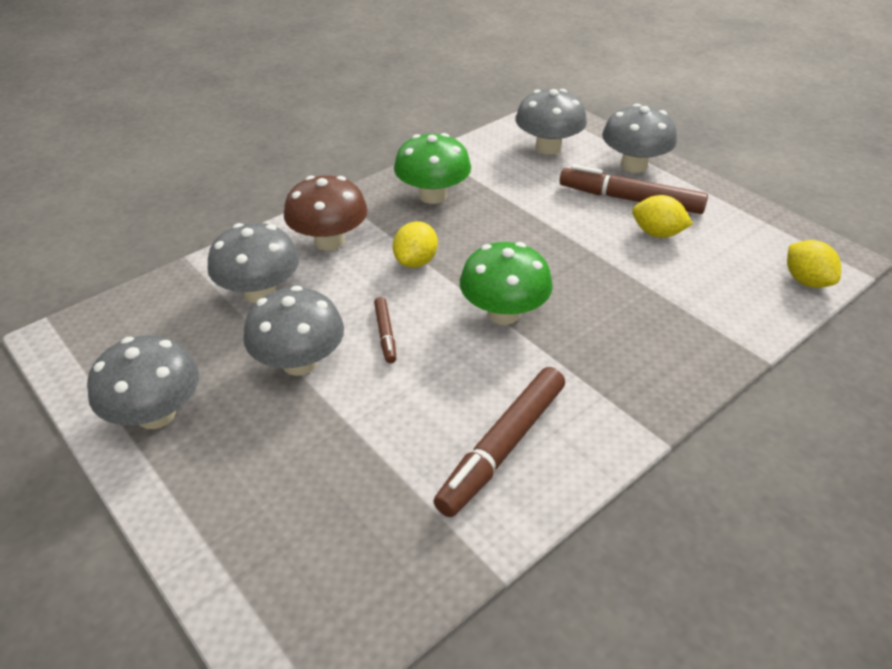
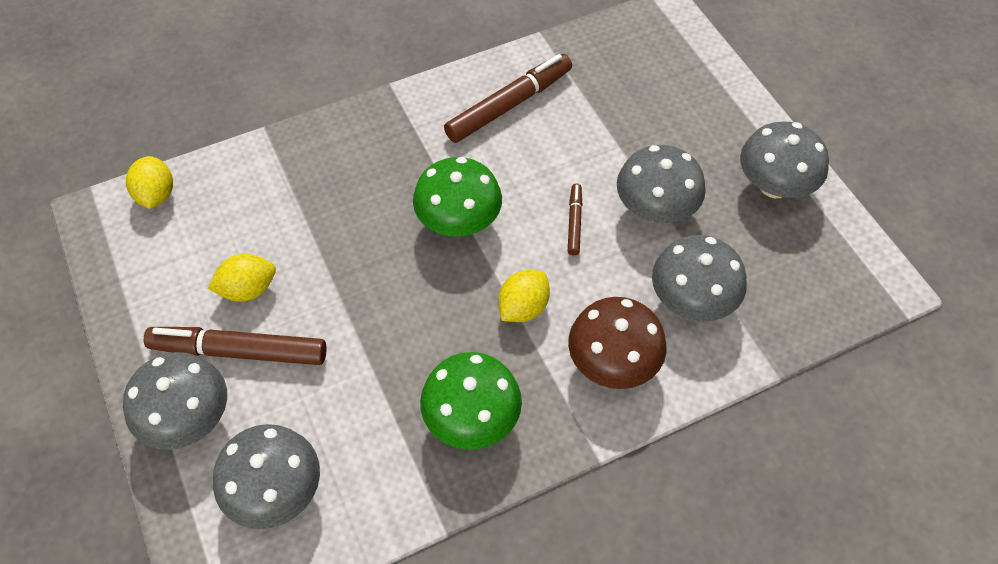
camera: 165 degrees left, 15 degrees up
brown marker [559,165,708,214] -> brown marker turned 150 degrees clockwise [144,327,327,365]
yellow lemon [632,195,693,238] -> yellow lemon turned 60 degrees counterclockwise [208,254,276,302]

